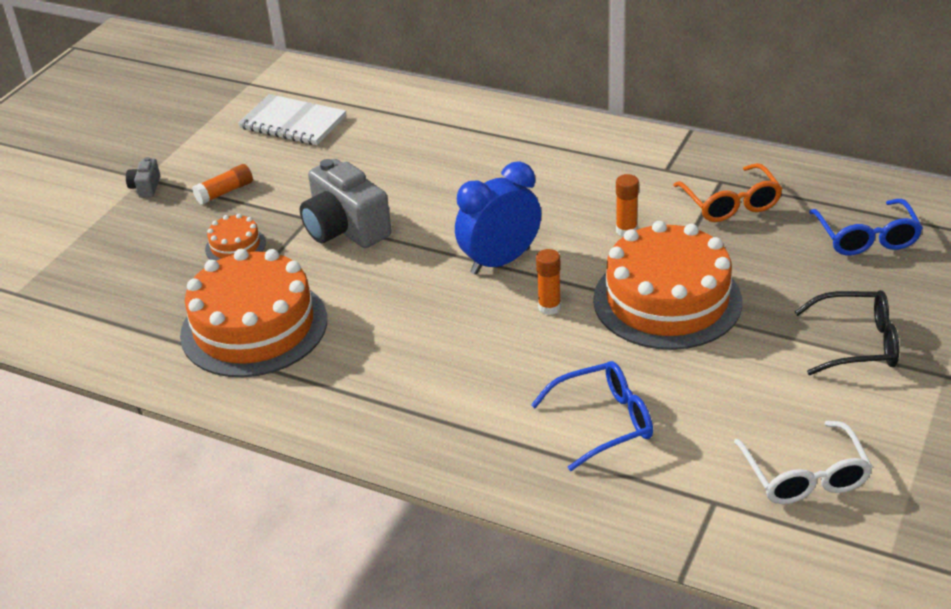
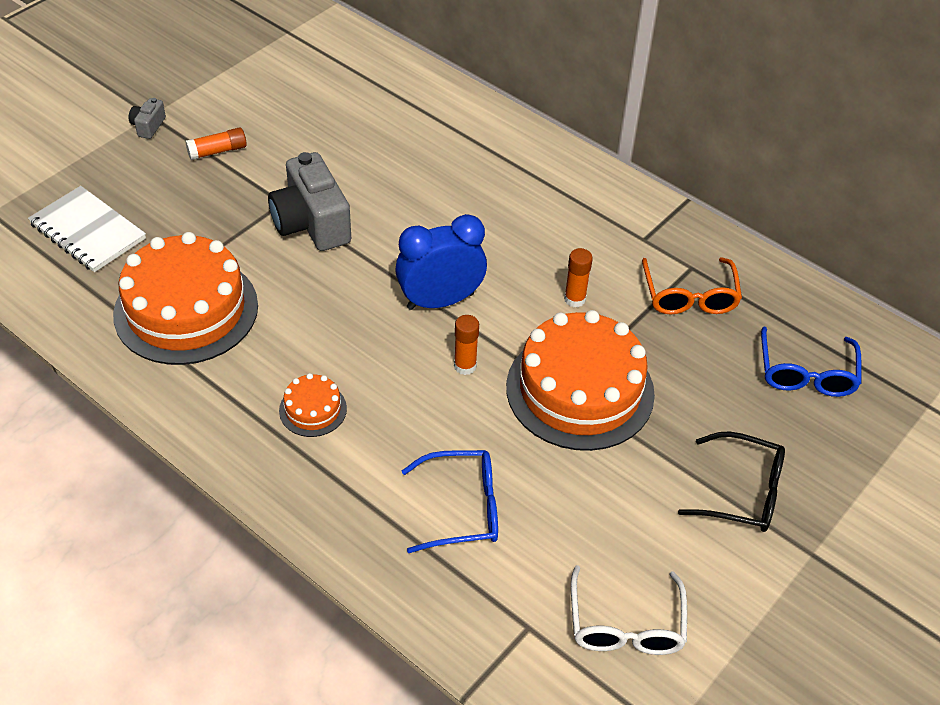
camera: 10 degrees right, 10 degrees up
orange cake [205,214,266,261] -> orange cake moved to [279,373,347,437]
white notebook [238,94,346,145] -> white notebook moved to [28,186,146,272]

